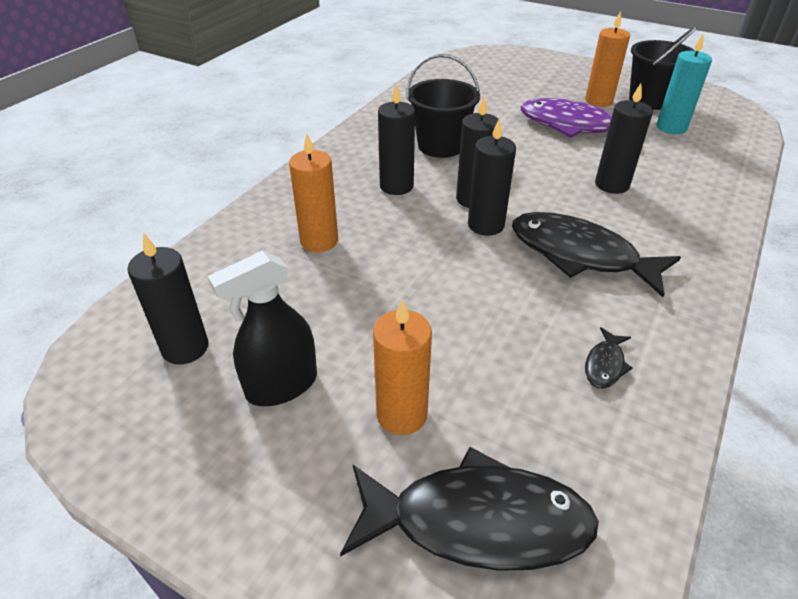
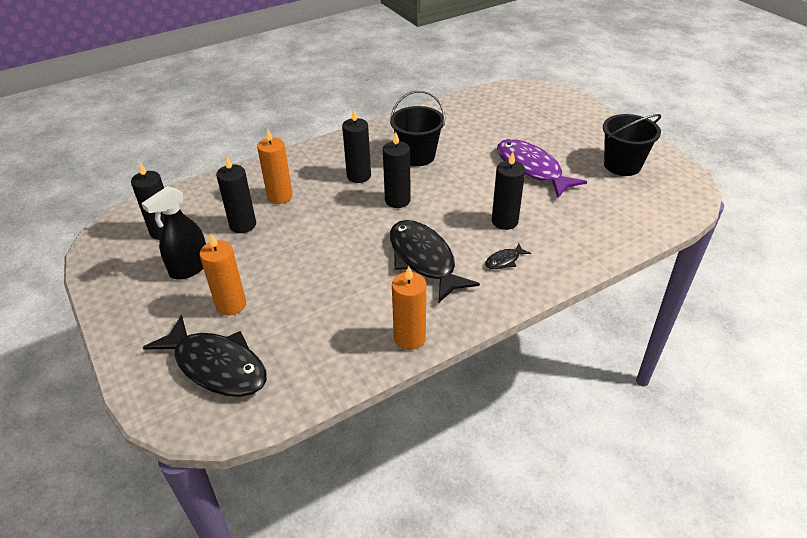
camera: 30 degrees right, 0 degrees up
black spray bottle [208,251,317,406] -> black spray bottle turned 45 degrees counterclockwise [141,186,206,280]
black candle [468,119,516,236] -> black candle moved to [216,155,256,233]
orange candle [585,11,630,107] -> orange candle moved to [392,266,426,350]
black fish [585,327,633,389] -> black fish moved to [485,243,531,269]
turquoise candle [657,34,712,134] -> none

